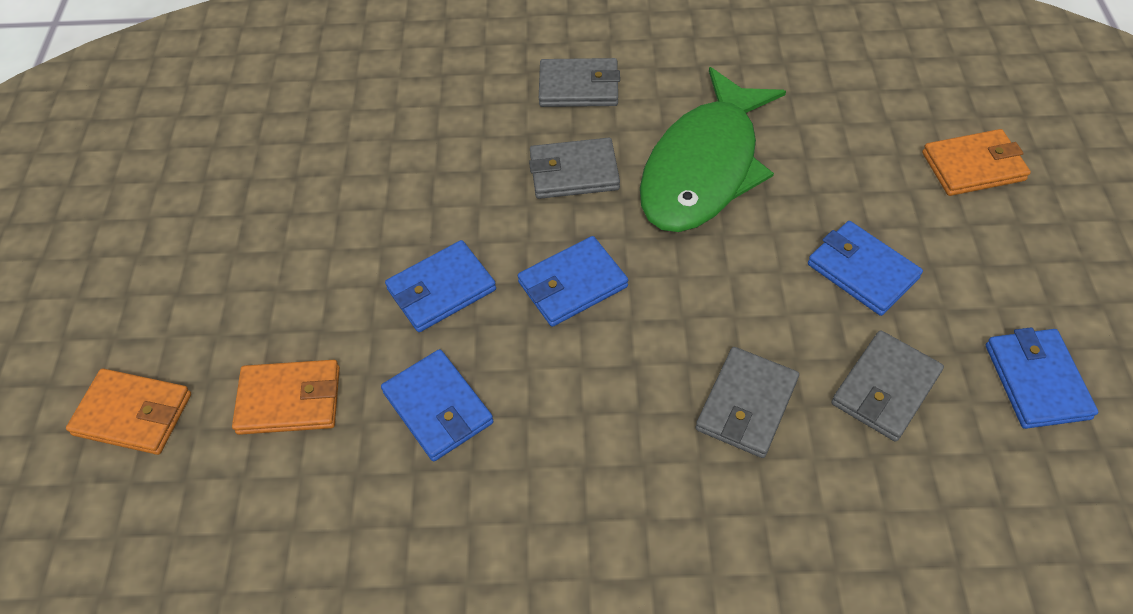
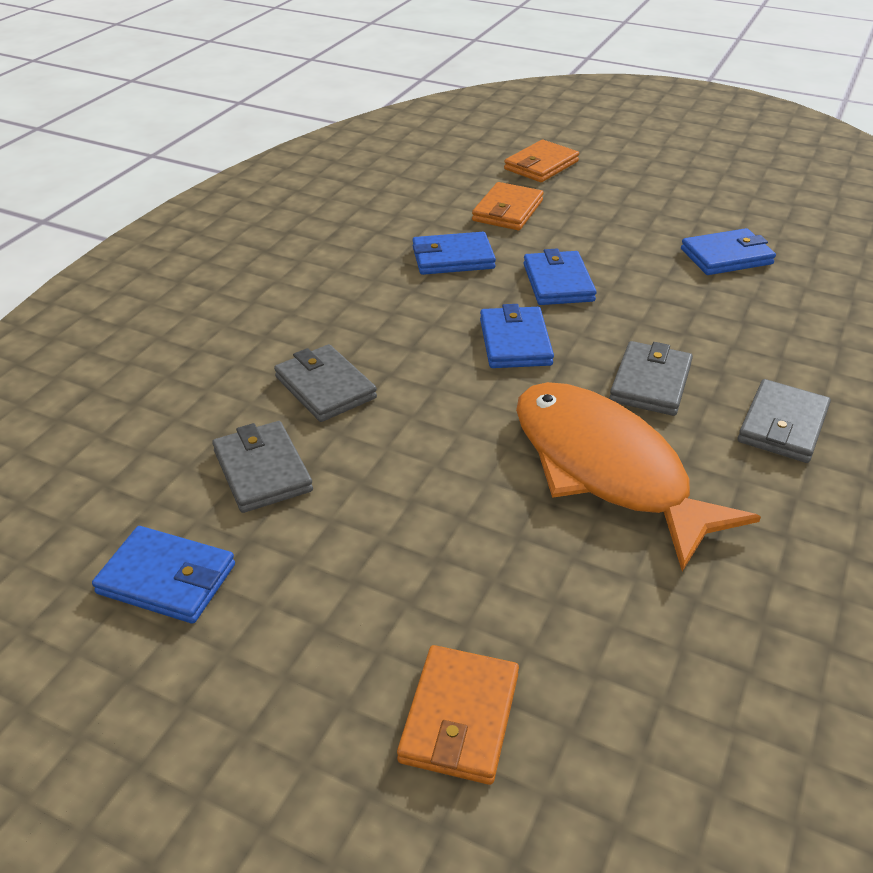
camera: 115 degrees right, 15 degrees down
green fish [640,67,786,232] -> orange fish [516,382,761,571]
blue wallet [808,221,923,316] -> blue wallet moved to [681,228,776,275]

